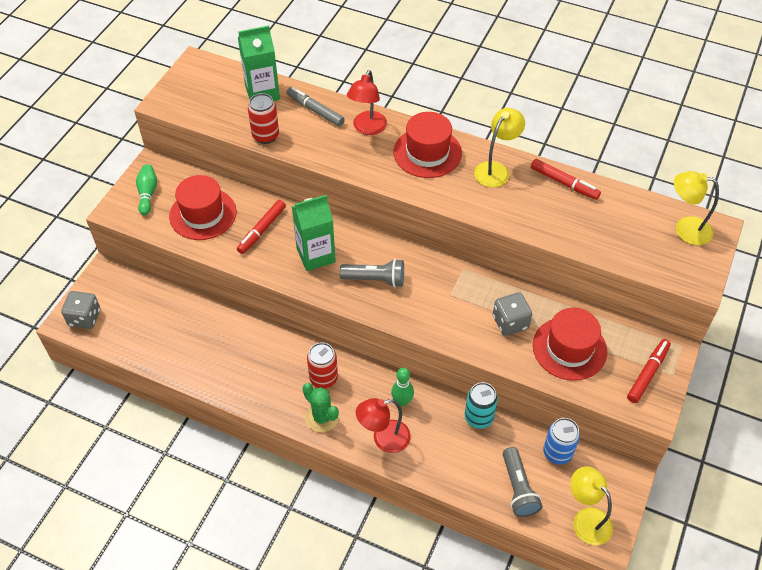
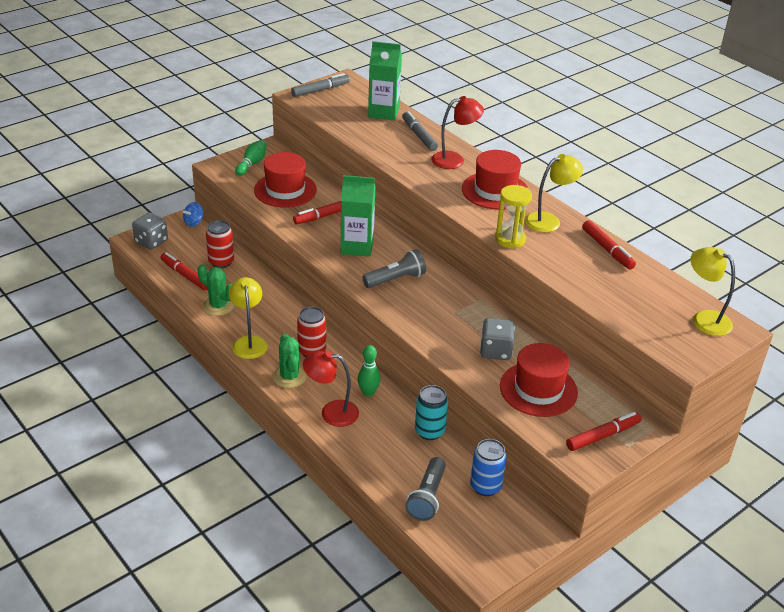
camera: 25 degrees right, 15 degrees down
red can [248,93,279,144] -> red can moved to [206,220,234,268]
grey flashlight [340,259,404,288] -> grey flashlight turned 60 degrees counterclockwise [362,249,426,288]
red lamp [347,70,387,135] -> red lamp turned 150 degrees counterclockwise [431,96,484,169]
yellow lamp [570,466,613,545] -> yellow lamp moved to [229,277,268,359]
none -> red marker [161,252,208,290]
none -> blue spinning top [183,202,203,227]
none -> green cactus [198,264,234,316]
none -> grey marker [291,73,350,97]
none -> yellow hourglass [495,185,532,249]

